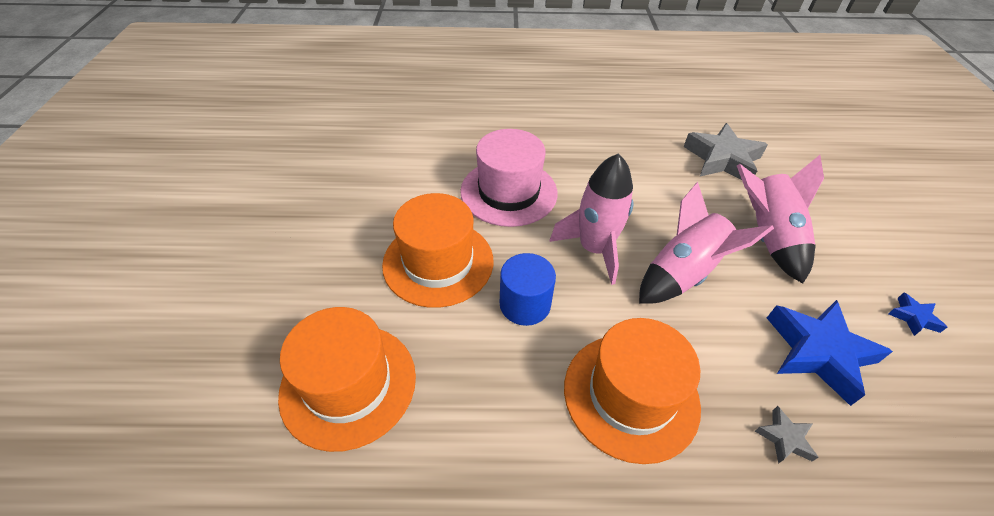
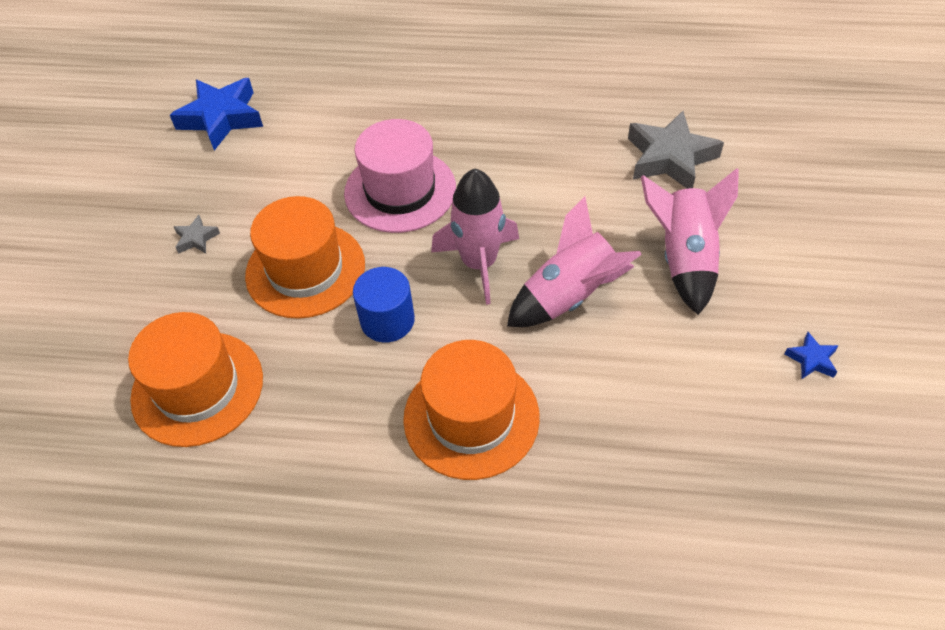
camera: 10 degrees right, 5 degrees up
grey star [755,406,819,464] -> grey star moved to [174,215,220,254]
blue star [767,300,893,406] -> blue star moved to [170,78,263,151]

